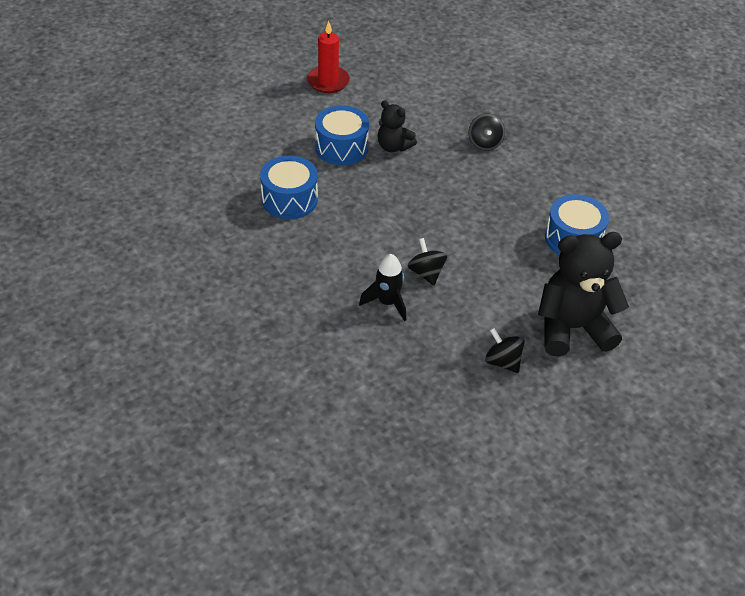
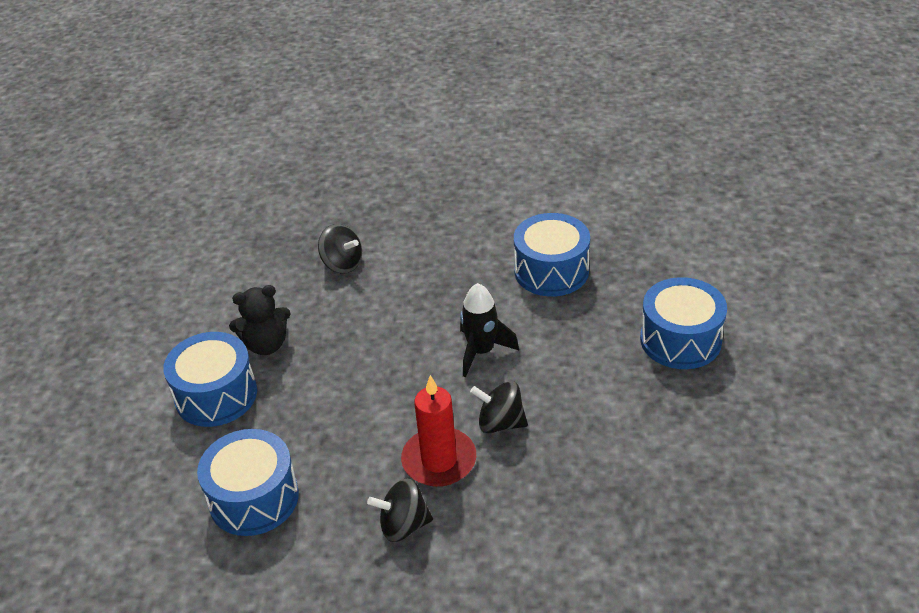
camera: 50 degrees left, 5 degrees down
red candle [307,21,350,93] -> red candle moved to [401,375,476,487]
black rocket [359,254,406,321] -> black rocket moved to [460,283,519,377]
black spinning top [485,328,525,373] -> black spinning top moved to [367,478,433,542]
black teddy bear [538,232,629,357] -> blue drum [640,277,727,369]

